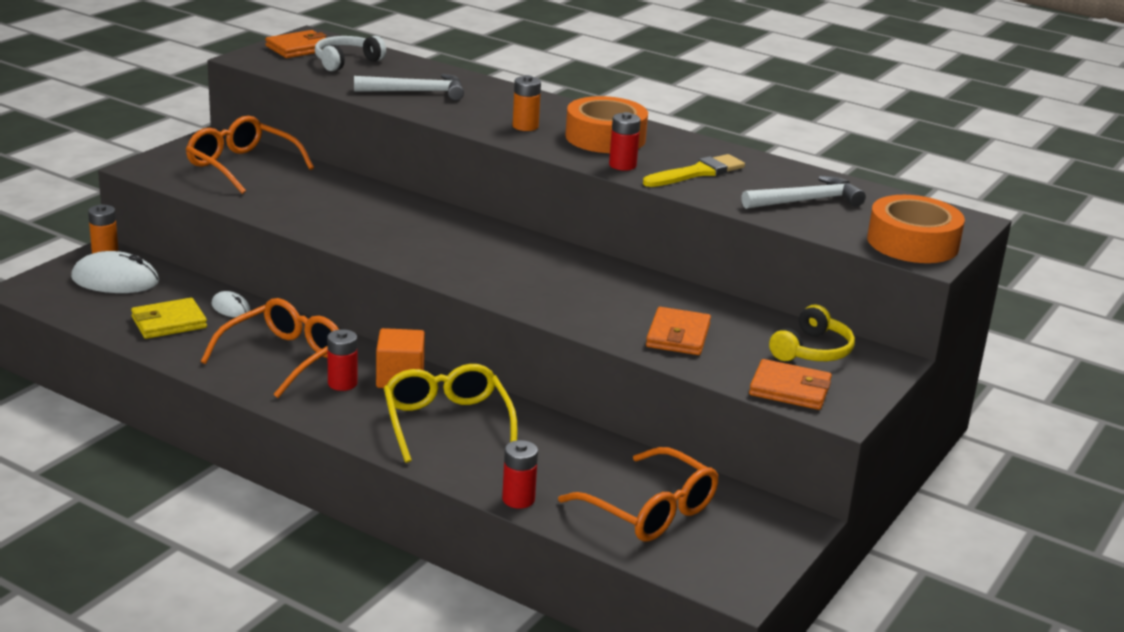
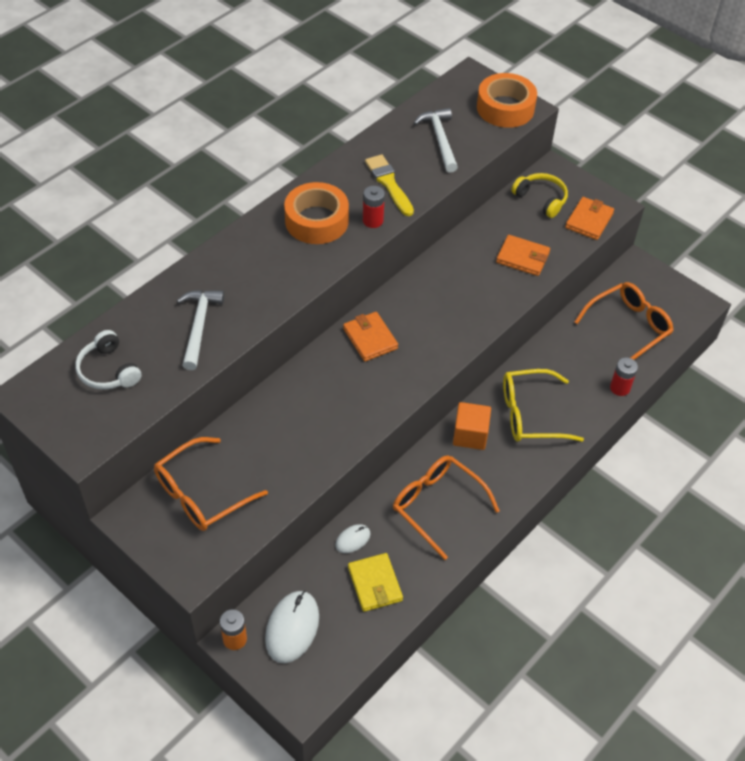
camera: 80 degrees left, 25 degrees up
orange wallet [265,30,327,58] -> orange wallet moved to [343,312,398,361]
red battery [327,329,357,391] -> none
orange battery [513,75,541,131] -> none

